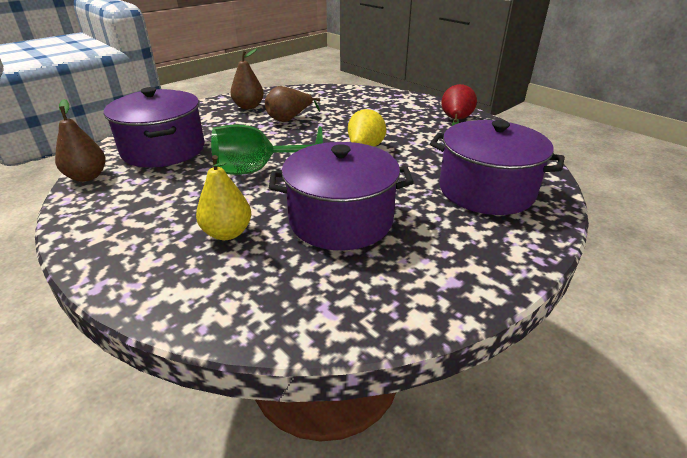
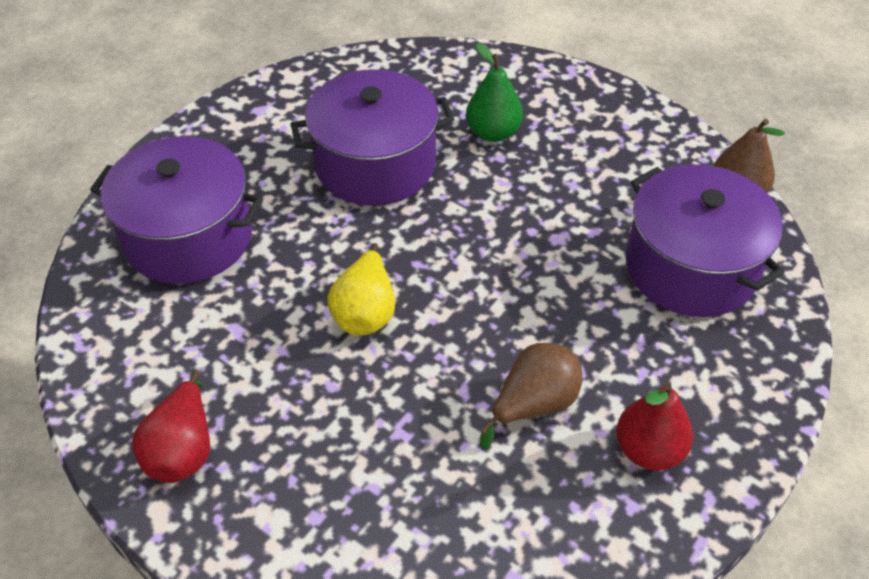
camera: 170 degrees right, 15 degrees up
yellow pear [196,155,251,240] -> green pear [466,44,523,142]
green goblet [211,125,323,175] -> none
brown pear [230,49,264,109] -> red pear [616,383,693,470]

